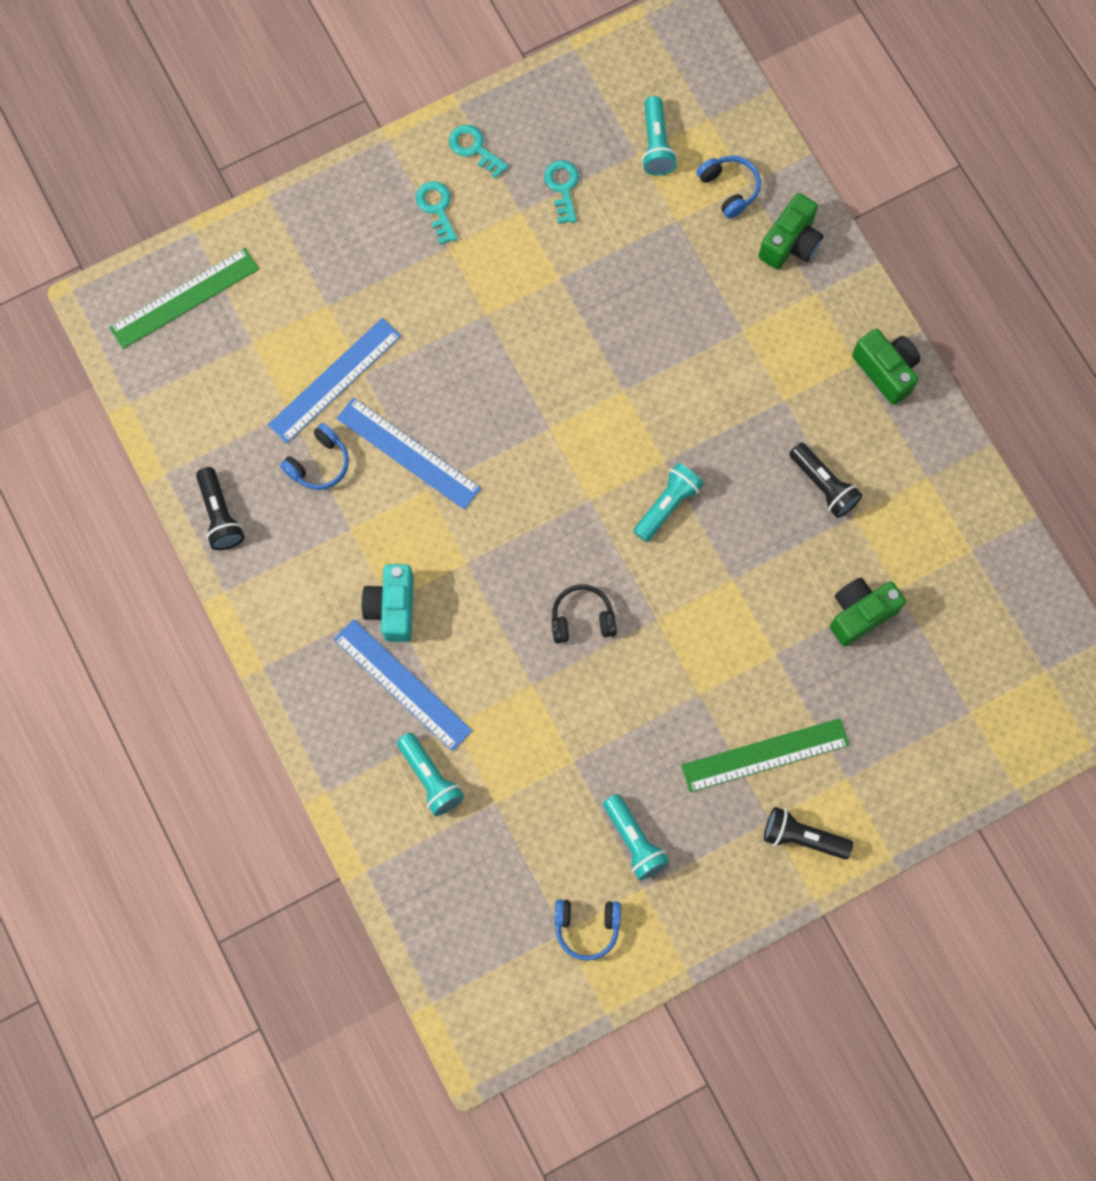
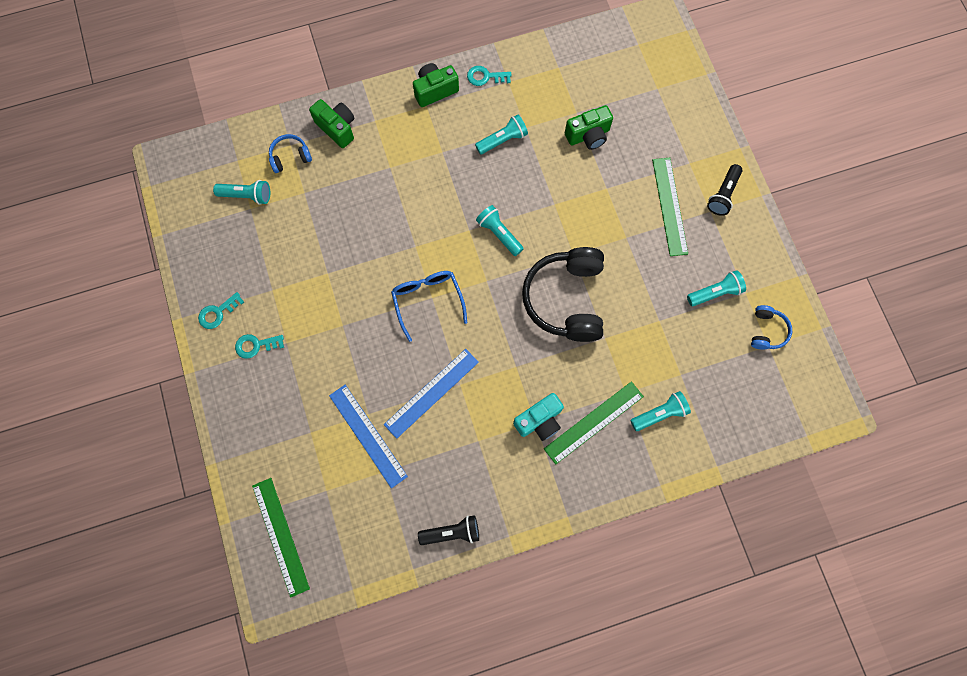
camera: 80 degrees left, 0 degrees up
blue headphones [280,423,349,490] -> none
blue ruler [334,619,472,751] -> green ruler [544,381,644,464]
turquoise camera [361,564,414,642] -> turquoise camera turned 45 degrees counterclockwise [513,393,564,441]
turquoise key [544,160,579,224] -> turquoise key moved to [467,66,512,86]
black headphones [551,584,617,644] -> black headphones [522,247,604,342], size x2.13
black flashlight [789,442,863,518] -> turquoise flashlight [475,114,528,154]
green camera [830,578,906,646] -> green camera turned 90 degrees counterclockwise [565,105,613,150]
none -> blue glasses [391,271,467,342]

